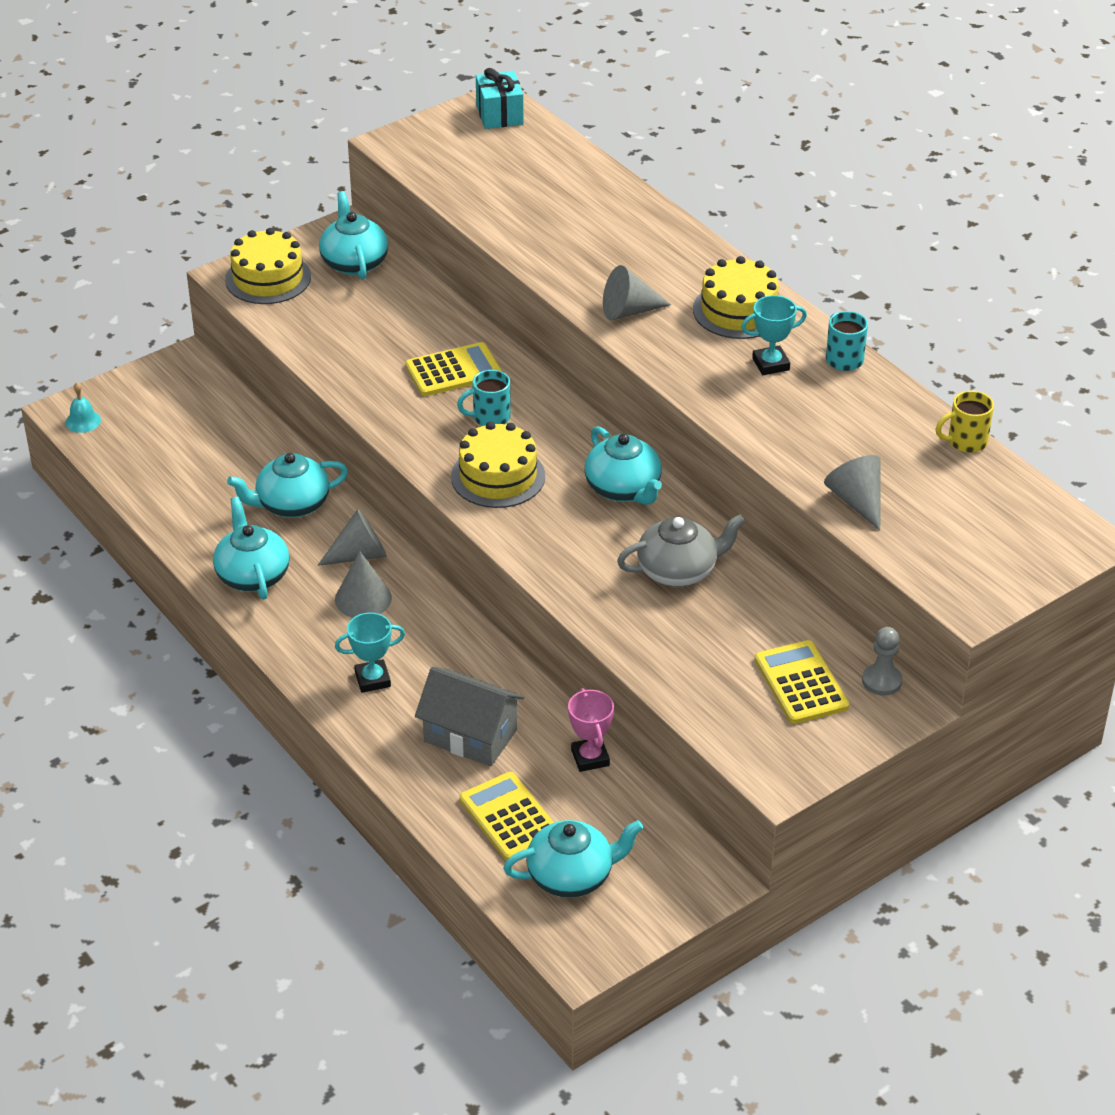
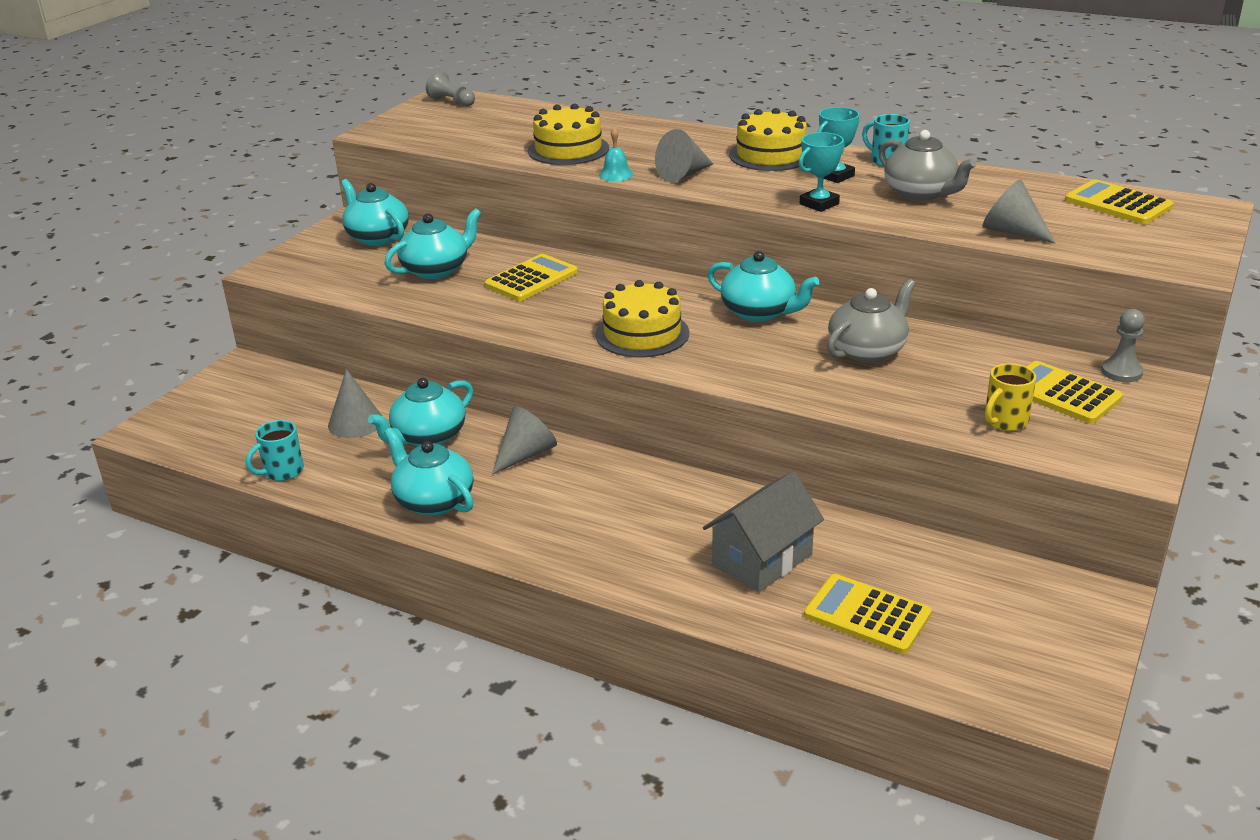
camera: 25 degrees left, 10 degrees down
turquoise bell [66,382,101,433] -> turquoise bell moved to [599,128,633,181]
yellow cake [225,228,311,304] -> yellow cake moved to [528,104,609,165]
grey cone [335,551,392,618] -> grey cone moved to [328,369,382,438]
turquoise trophy [335,612,405,693] -> turquoise trophy moved to [799,132,845,212]
grey house [415,667,524,767] -> grey house turned 45 degrees counterclockwise [703,471,824,592]
turquoise mug [457,370,511,426] -> turquoise mug moved to [246,420,304,481]
turquoise gift [476,68,524,129] -> grey pawn [426,70,475,107]
turquoise teapot [503,820,643,898] -> turquoise teapot moved to [384,208,481,279]
pink trophy [568,688,614,772] -> none
yellow mug [936,391,994,453] -> yellow mug moved to [985,363,1036,431]
none -> grey teapot [878,130,977,201]
none -> yellow calculator [1065,179,1173,224]

